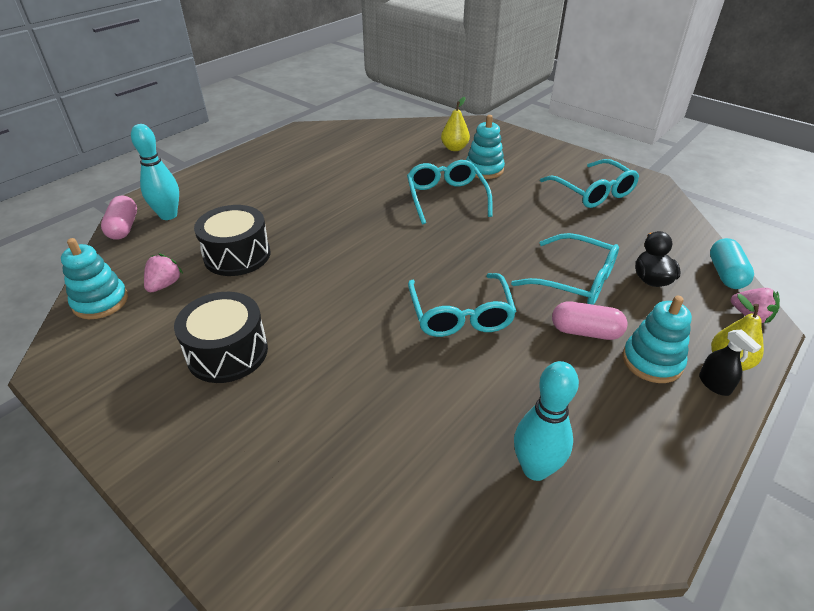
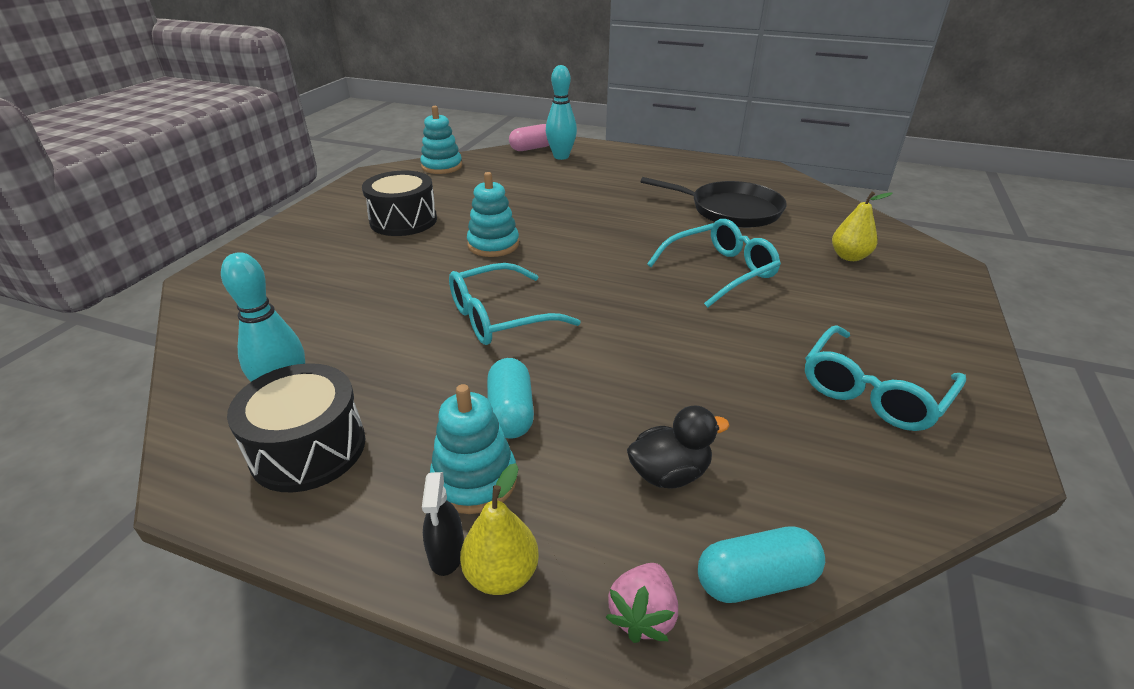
camera: 70 degrees right, 5 degrees down
pink strawberry [144,254,183,292] -> none
black drum [194,205,270,276] -> black drum moved to [227,363,365,492]
turquoise stacking toy [466,115,505,179] -> turquoise stacking toy moved to [467,172,519,257]
turquoise glasses [511,233,619,305] -> none
pink capsule [552,301,628,340] -> turquoise capsule [487,358,534,439]
black spray bottle [699,329,761,396] -> black spray bottle turned 45 degrees counterclockwise [422,472,464,576]
none -> black pan [640,177,787,228]

